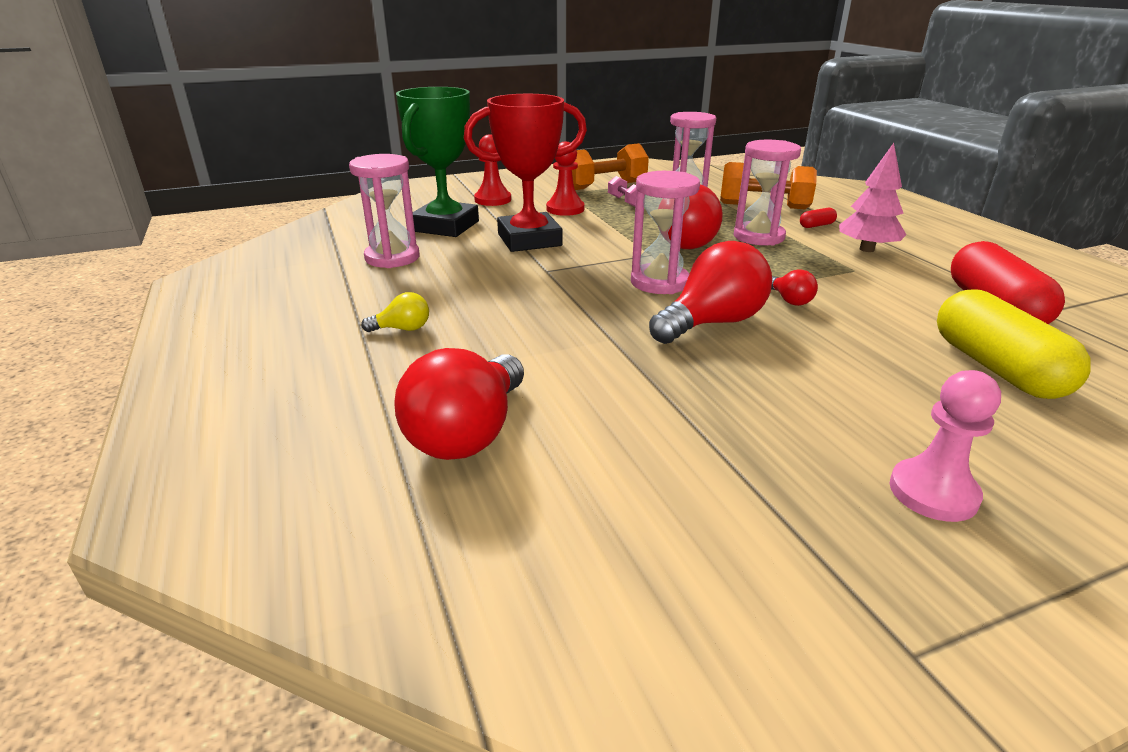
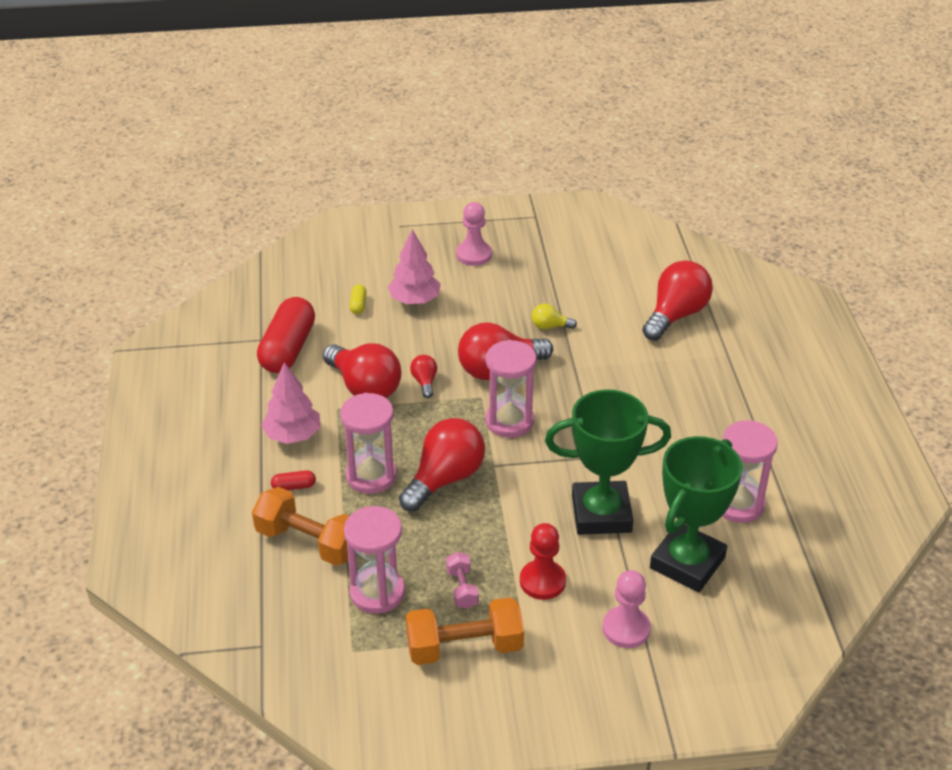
camera: 165 degrees left, 10 degrees up
yellow light bulb [361,292,429,332] -> yellow light bulb moved to [532,303,577,329]
red trophy [464,94,587,252] -> green trophy [545,389,671,535]
red pawn [474,135,511,206] -> pink pawn [602,570,651,648]
yellow capsule [937,289,1091,399] -> yellow capsule [349,284,367,314], size x0.41
none -> red light bulb [323,343,401,398]
none -> pink tree [388,229,441,304]

